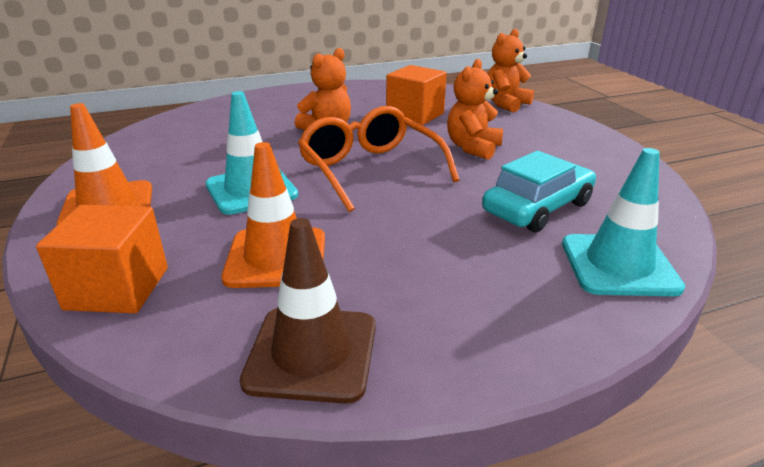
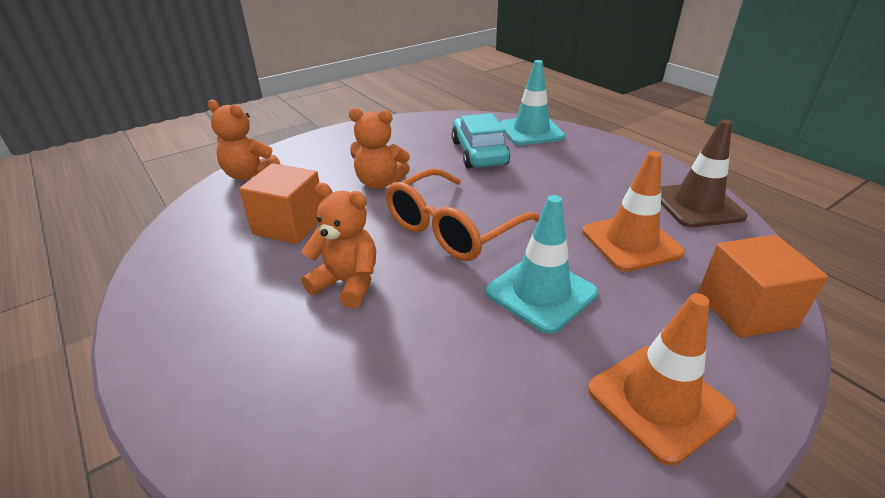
camera: 105 degrees left, 5 degrees up
turquoise car [482,151,596,232] -> turquoise car turned 45 degrees clockwise [451,113,510,169]

